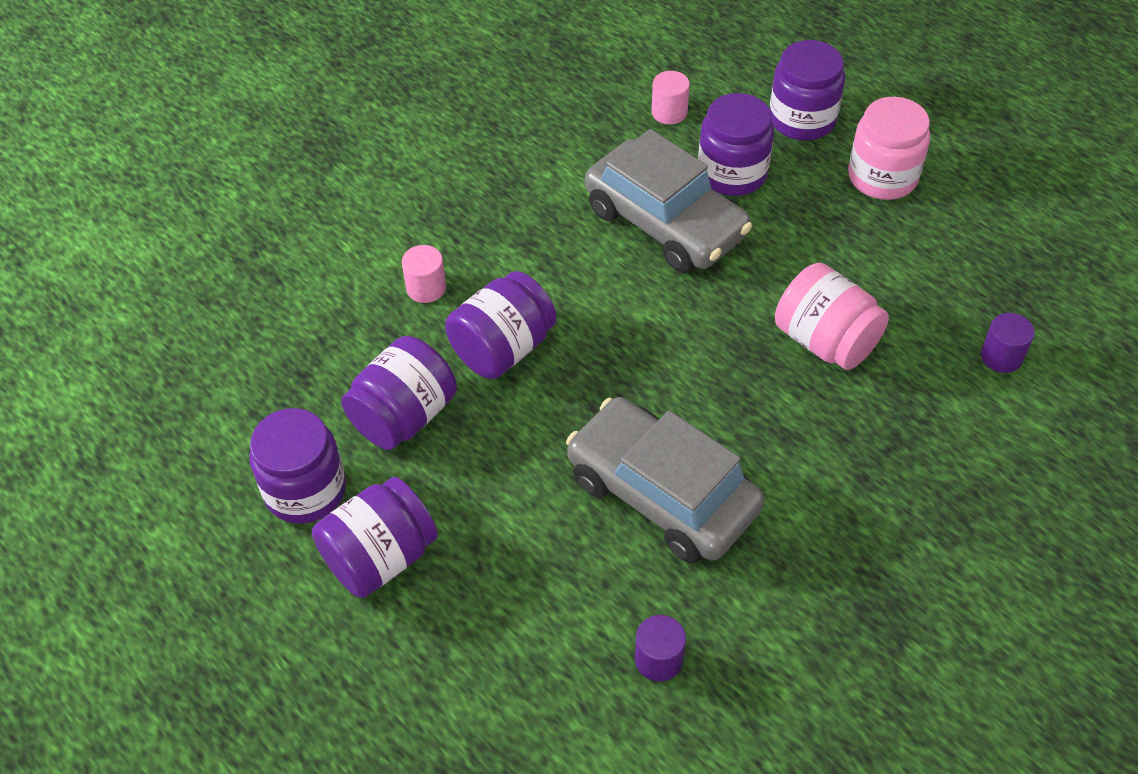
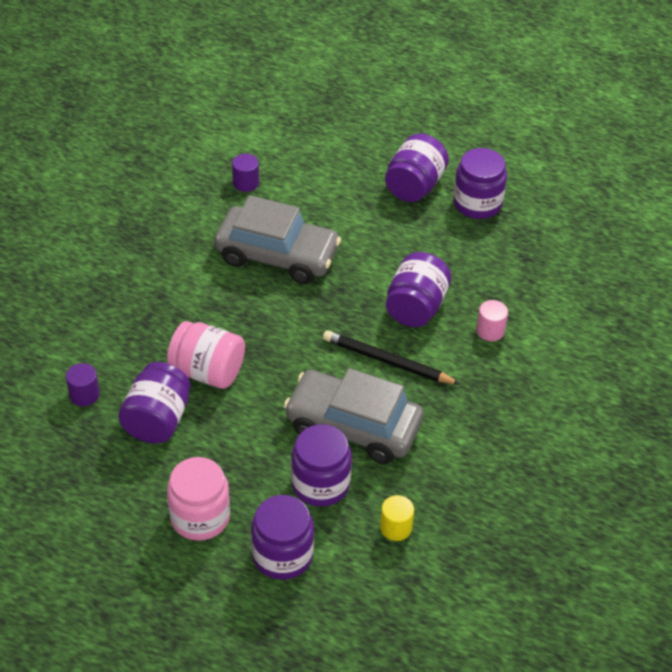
camera: 155 degrees right, 5 degrees down
purple jar [341,336,457,450] -> purple jar moved to [118,362,190,444]
pink cylinder [651,71,690,124] -> yellow cylinder [380,495,414,541]
none -> black pencil [323,330,460,384]

